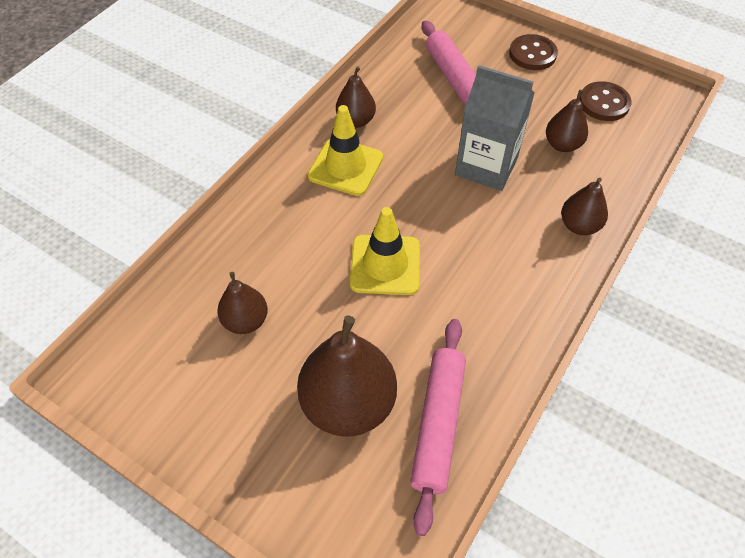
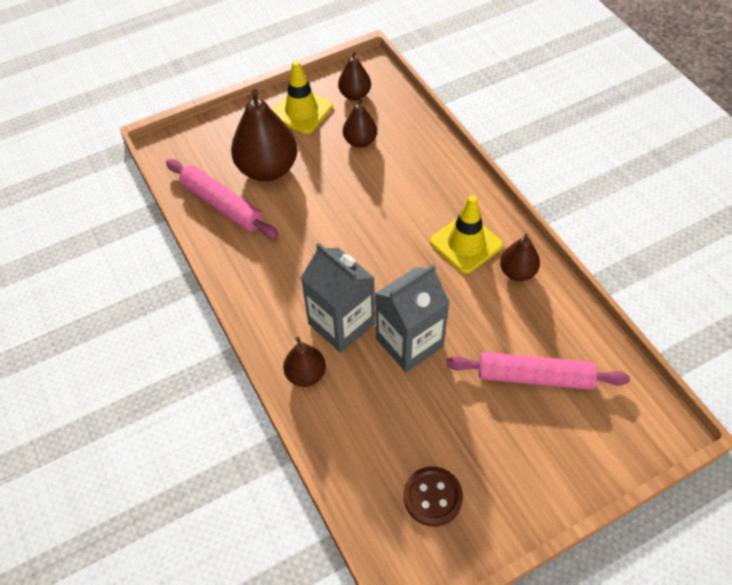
camera: 120 degrees right, 0 degrees up
yellow traffic cone [350,207,420,295] -> yellow traffic cone moved to [272,60,333,134]
brown button [509,34,558,70] -> none
brown pear [546,90,588,152] -> brown pear moved to [338,52,371,101]
none -> grey carton [301,242,375,353]

